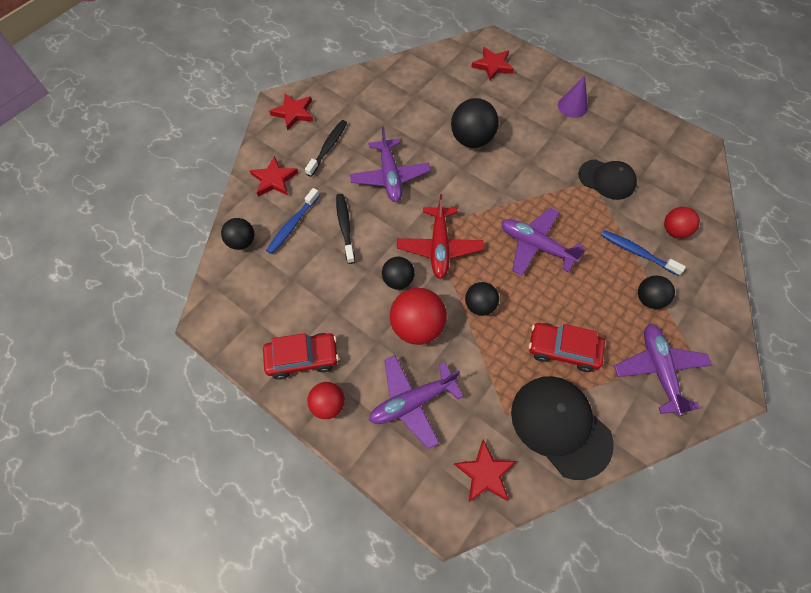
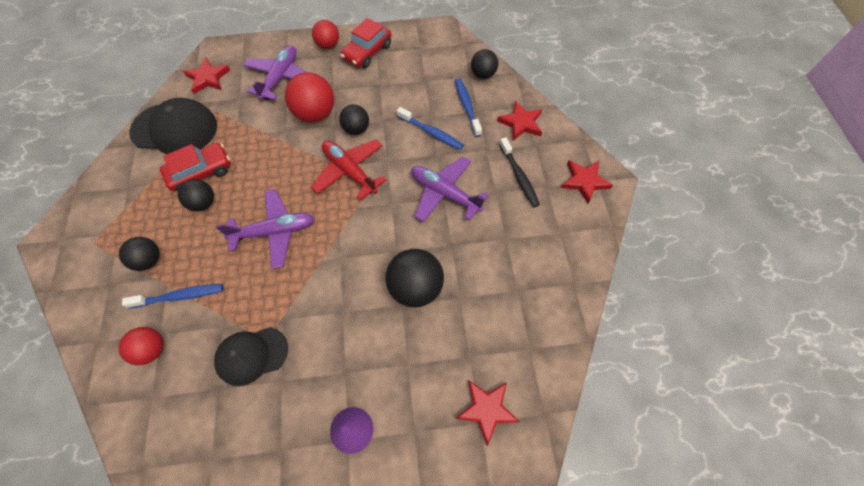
camera: 135 degrees right, 0 degrees up
black toothbrush [336,194,355,264] -> blue toothbrush [397,107,464,150]
black ball [465,282,499,316] -> black ball moved to [178,179,214,211]
purple plane [614,324,712,416] -> none

